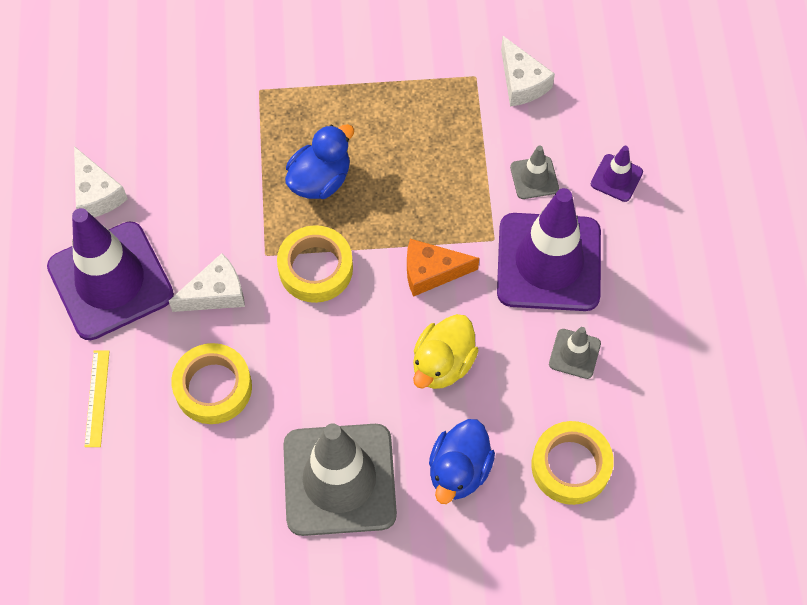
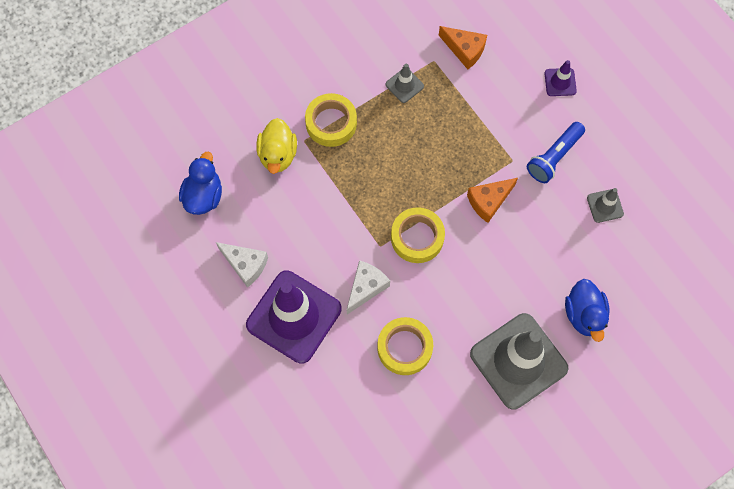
camera: 30 degrees left, 5 degrees up
yellow ruler [84,351,110,447] -> none
blue duck [285,124,354,199] -> blue duck moved to [179,152,222,215]
yellow duck [413,314,479,389] -> yellow duck moved to [257,118,297,174]
purple traffic cone [497,188,601,311] -> blue flashlight [527,122,585,183]
white cheese [501,36,555,106] -> orange cheese [439,26,487,69]
grey traffic cone [510,146,559,199] -> grey traffic cone moved to [386,64,424,103]
yellow tape [531,421,614,505] -> yellow tape moved to [305,93,357,147]

